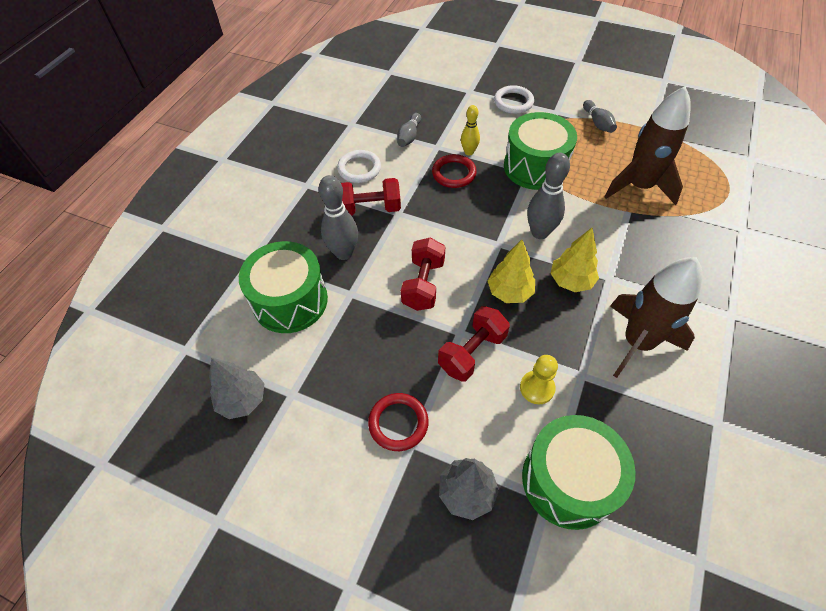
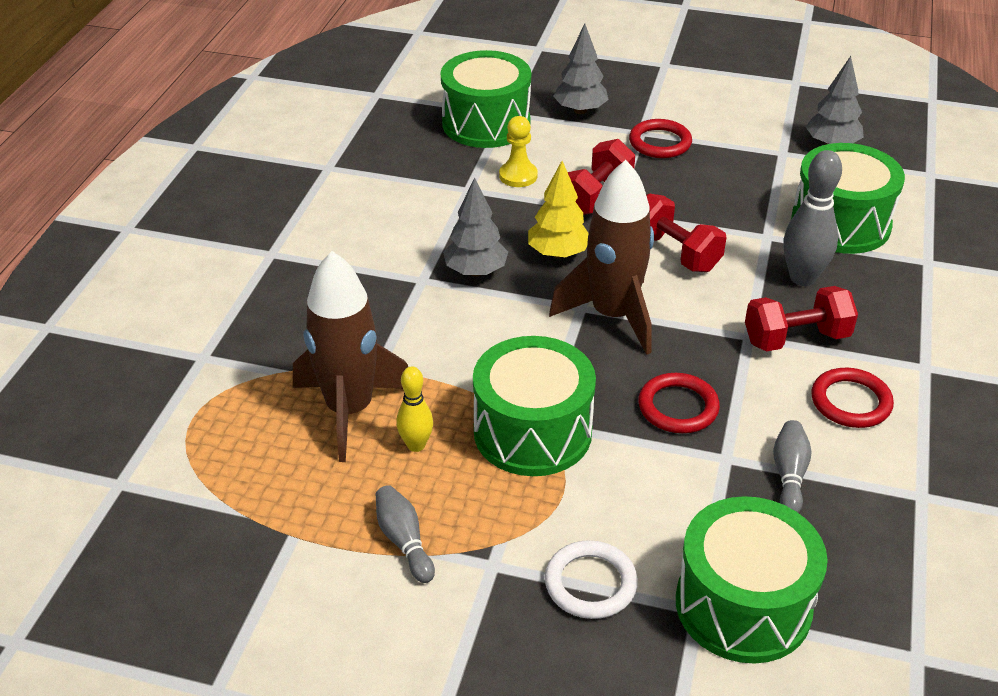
camera: 170 degrees right, 15 degrees down
white ring [337,150,381,183] -> red ring [811,368,894,428]
red dumbbell [401,238,445,311] -> red dumbbell turned 45 degrees counterclockwise [646,194,726,272]
yellow bowling pin [461,105,480,155] -> yellow bowling pin moved to [396,366,433,452]
grey bowling pin [527,153,570,239] -> none
yellow tree [550,228,599,292] -> grey tree [443,177,508,276]
brown rocket [610,257,703,378] -> brown rocket moved to [549,160,654,355]
none -> green drum [676,496,828,664]

